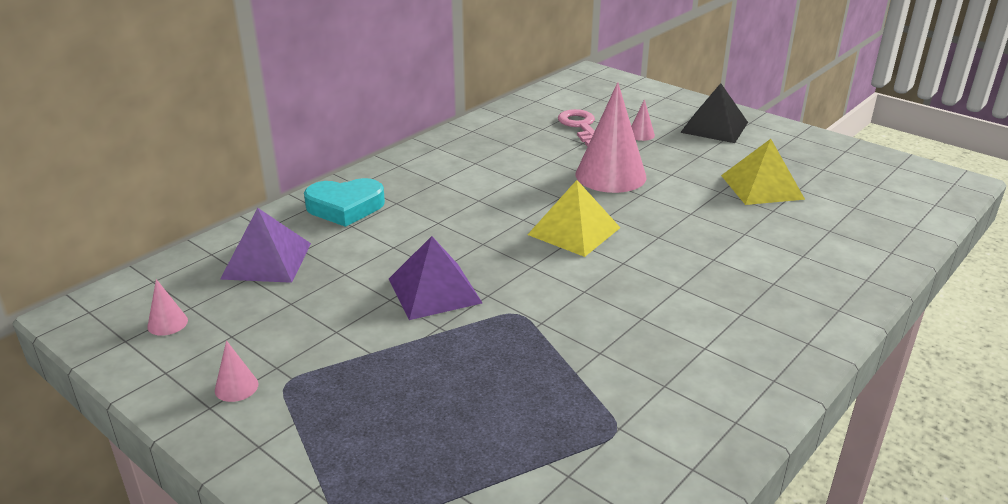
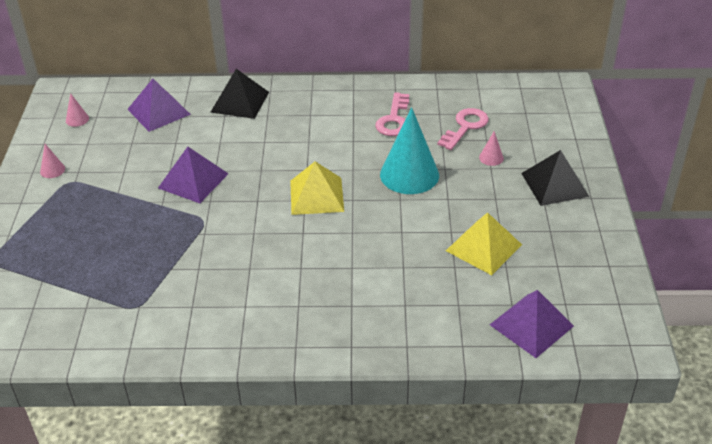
camera: 50 degrees right, 10 degrees up
turquoise heart [304,178,385,227] -> black pyramid [211,69,269,119]
pink cone [576,82,647,193] -> turquoise cone [380,107,439,194]
none -> pink key [375,92,409,136]
none -> purple pyramid [490,290,574,358]

